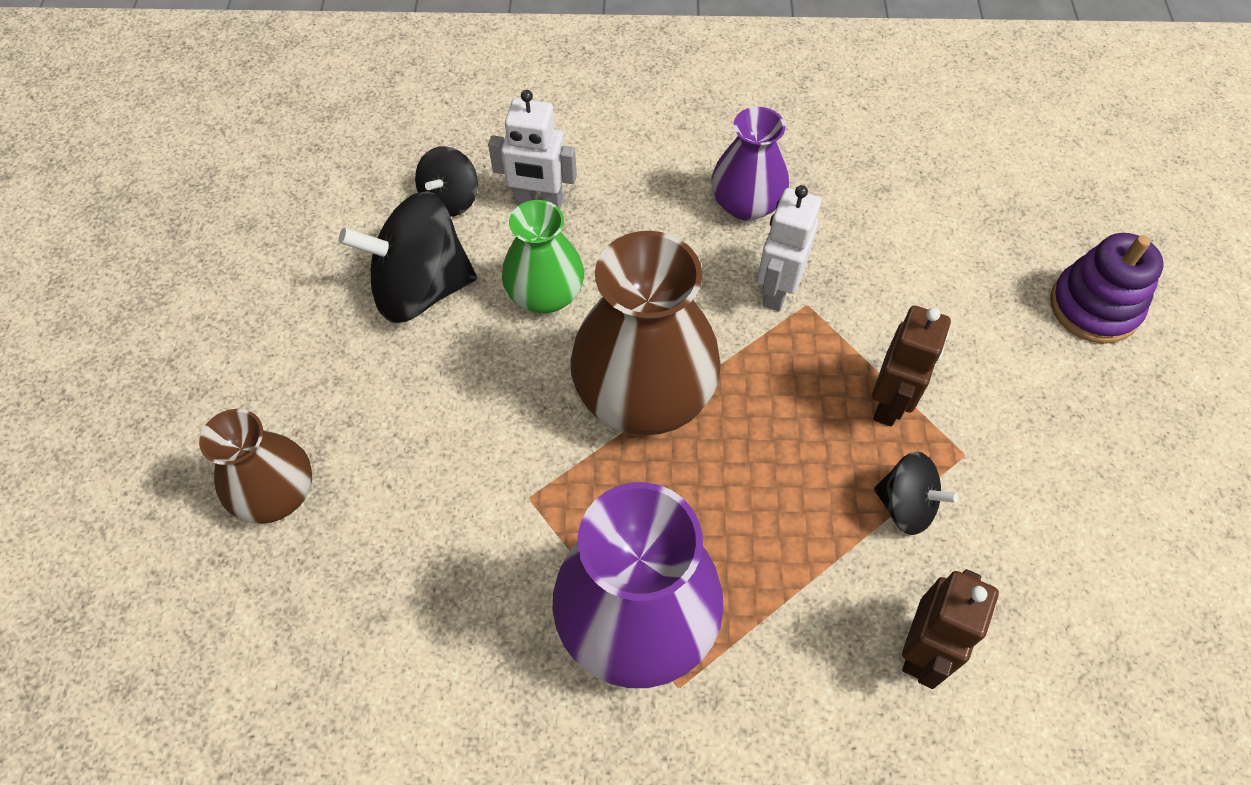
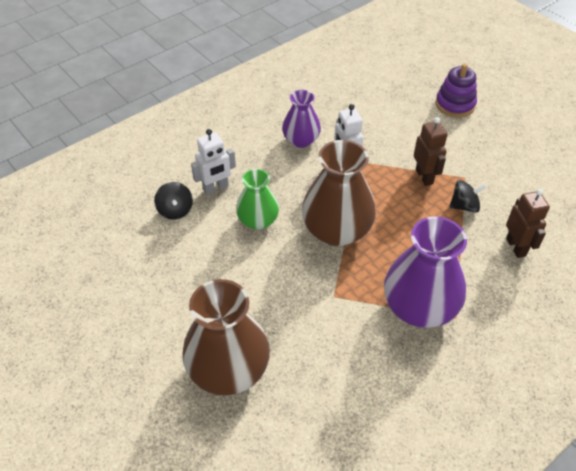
camera: 40 degrees left, 10 degrees down
brown vase [199,409,312,524] -> brown vase [182,279,270,395], size x1.68
black spinning top [339,191,477,323] -> none

